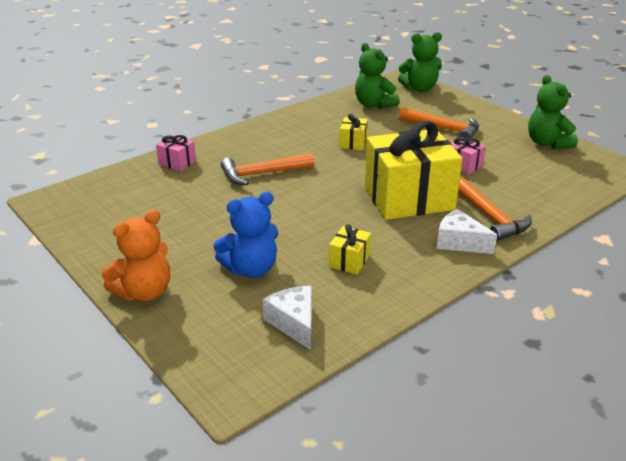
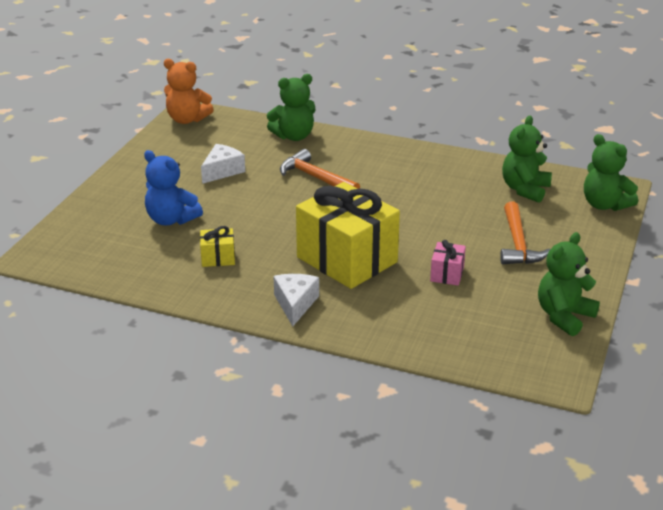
camera: 60 degrees right, 0 degrees up
orange teddy bear [102,210,170,301] -> orange teddy bear moved to [164,59,214,124]
pink gift [156,135,196,171] -> green teddy bear [267,74,316,141]
white cheese [263,286,312,350] -> white cheese moved to [201,144,245,184]
yellow gift [340,114,368,150] -> none
orange hammer [458,178,532,241] -> none

